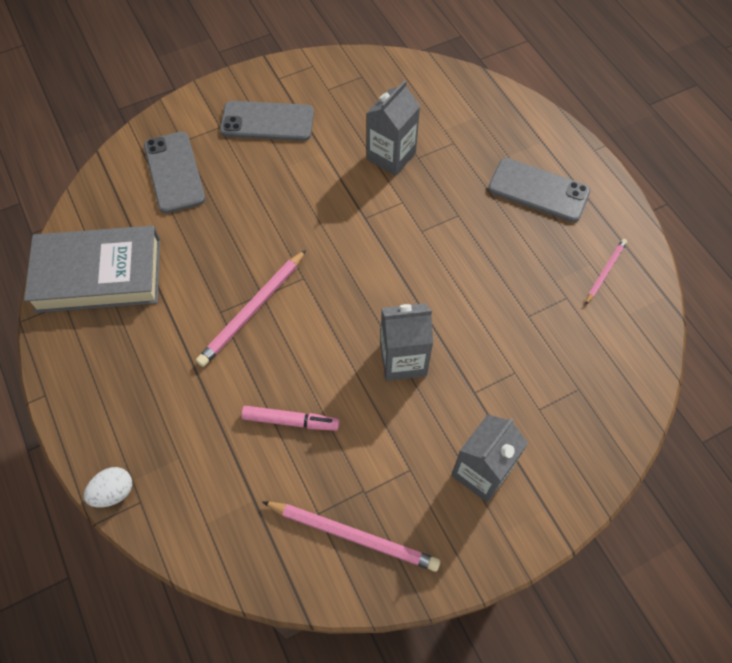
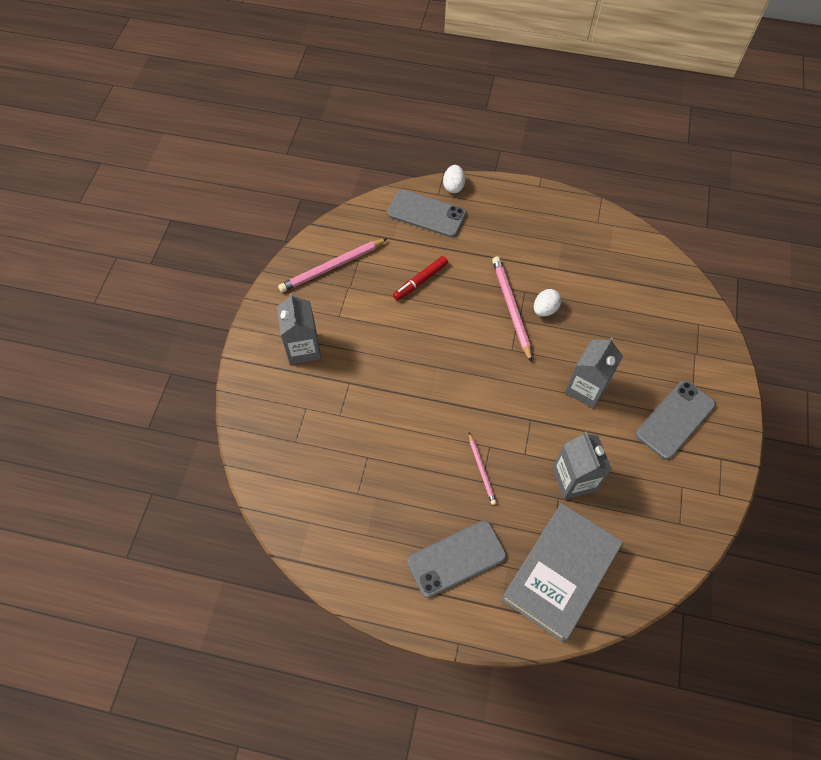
camera: 130 degrees right, 0 degrees up
grey book [24,226,160,313] -> grey book moved to [501,503,623,642]
grey phone [144,132,206,213] -> grey phone moved to [387,189,466,237]
pink marker [241,406,340,431] -> red marker [393,256,448,301]
grey carton [380,303,433,381] -> grey carton moved to [565,337,623,409]
pink pencil [585,239,627,305] -> pink pencil moved to [469,433,497,505]
none -> white egg [534,289,561,317]

